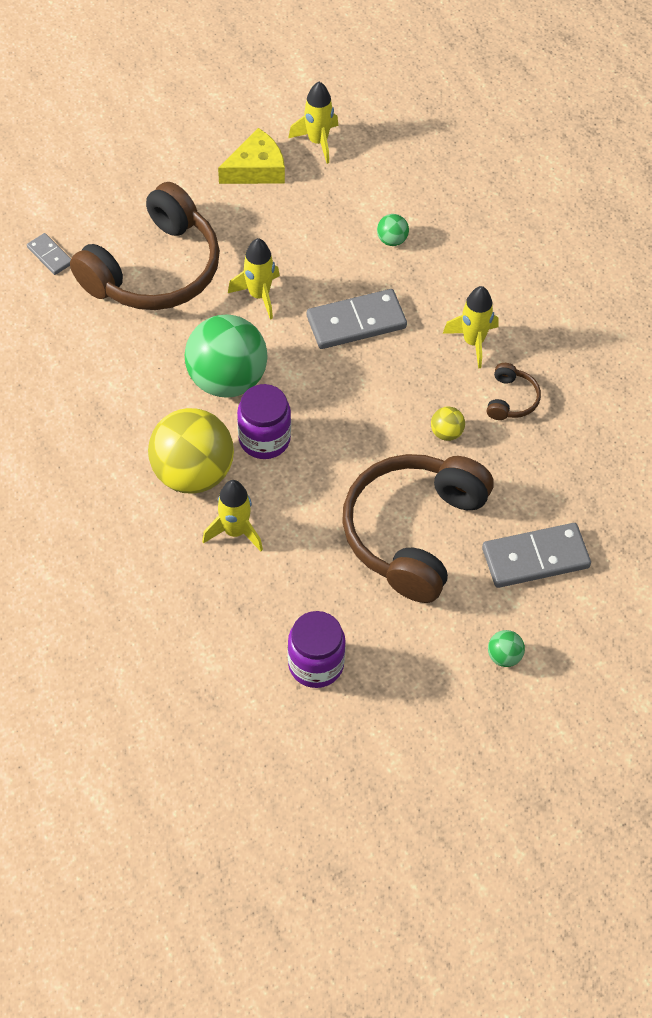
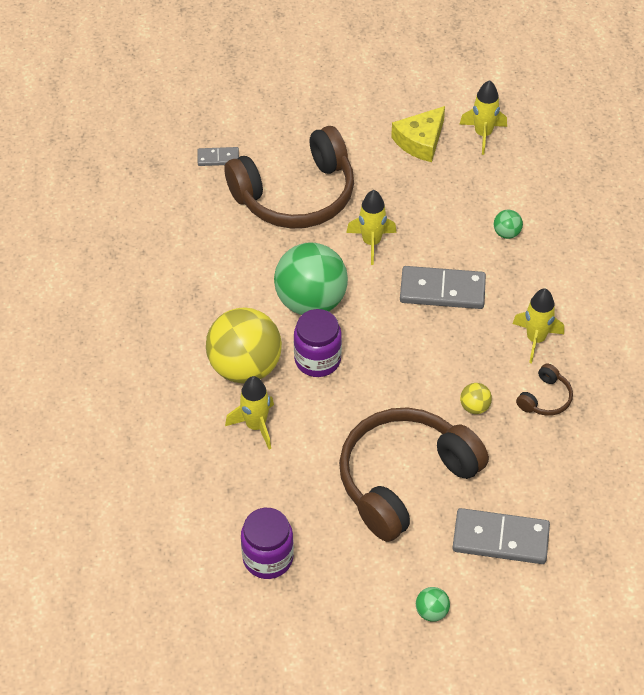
camera: 25 degrees right, 5 degrees down
grey domino [27,233,71,275] -> grey domino turned 75 degrees counterclockwise [198,147,239,166]
yellow cheese [218,128,285,184] -> yellow cheese turned 135 degrees clockwise [391,106,445,162]

